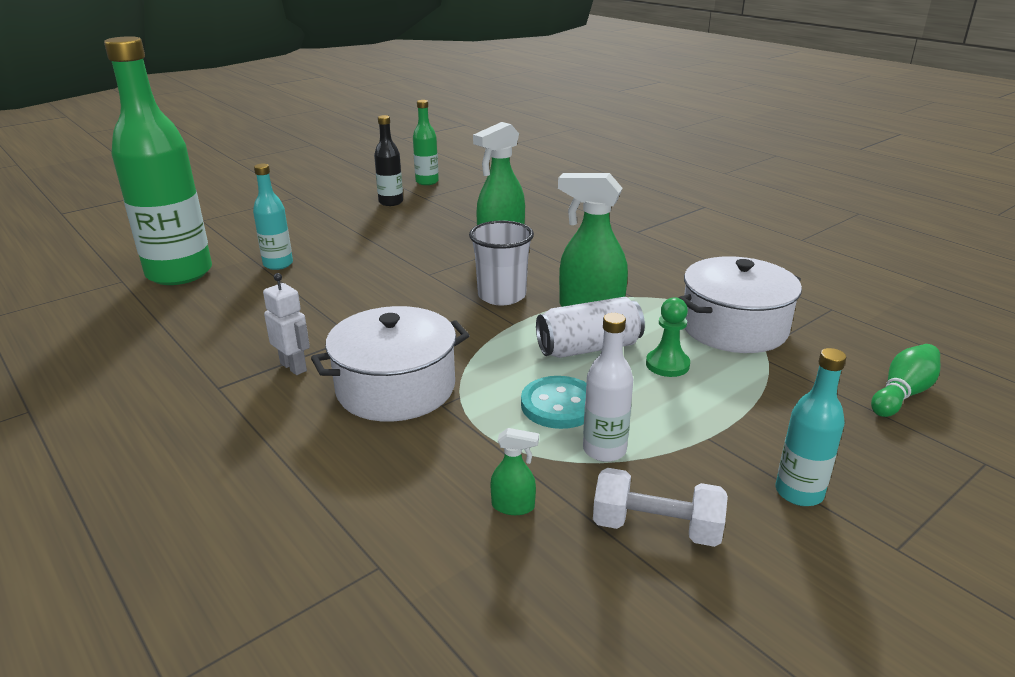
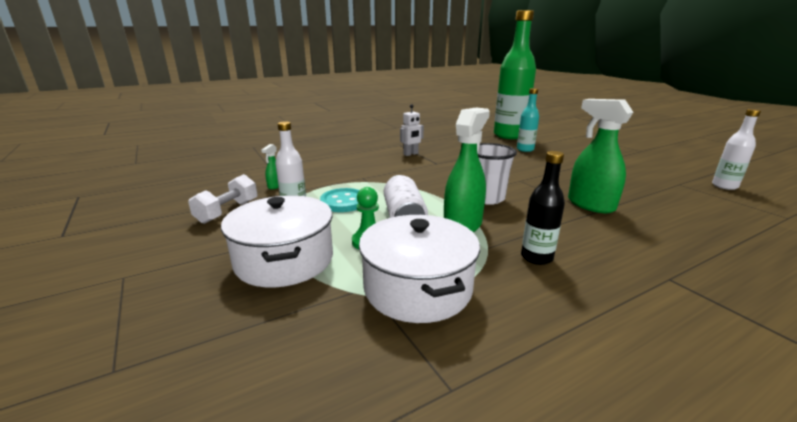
camera: 100 degrees right, 5 degrees down
white pot [311,306,470,422] -> white pot moved to [221,195,333,287]
black bottle [374,115,403,206] -> black bottle moved to [521,151,565,265]
green bottle [413,100,439,185] -> white bottle [712,109,761,190]
turquoise bottle [776,348,847,506] -> none
green bowling pin [871,344,940,417] -> none

